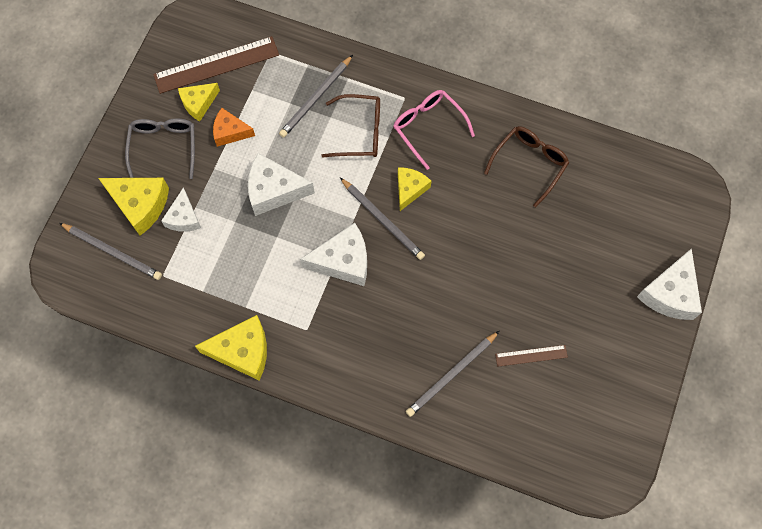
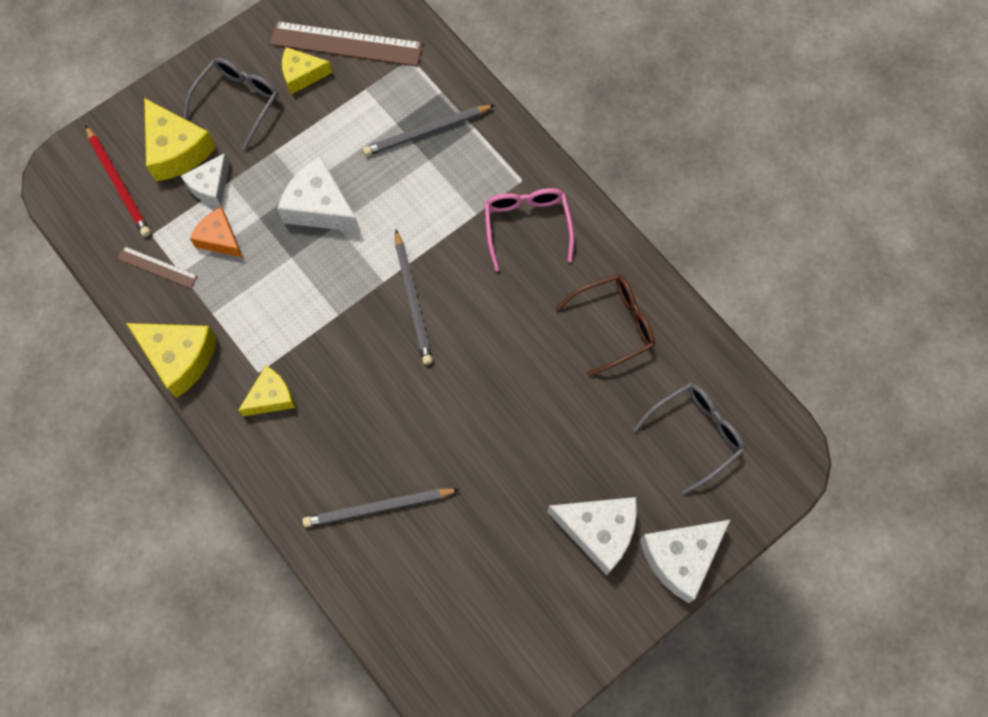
camera: 30 degrees right, 0 degrees up
grey pencil [59,223,162,280] -> red pencil [85,125,151,237]
orange cheese [213,108,255,147] -> orange cheese moved to [190,207,243,257]
white cheese [300,223,367,286] -> white cheese moved to [547,497,637,575]
brown glasses [321,94,380,158] -> none
yellow cheese [398,167,431,211] -> yellow cheese moved to [238,366,295,416]
brown ruler [495,345,568,367] -> brown ruler moved to [117,246,198,289]
none -> grey glasses [633,382,745,494]

